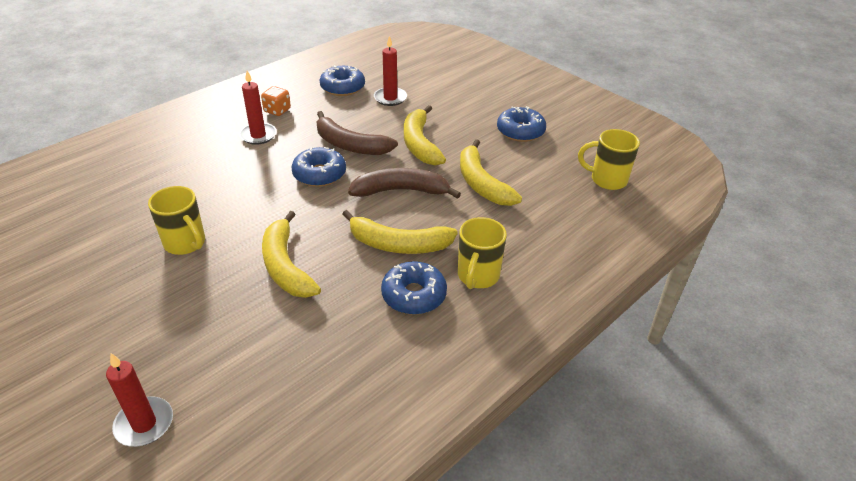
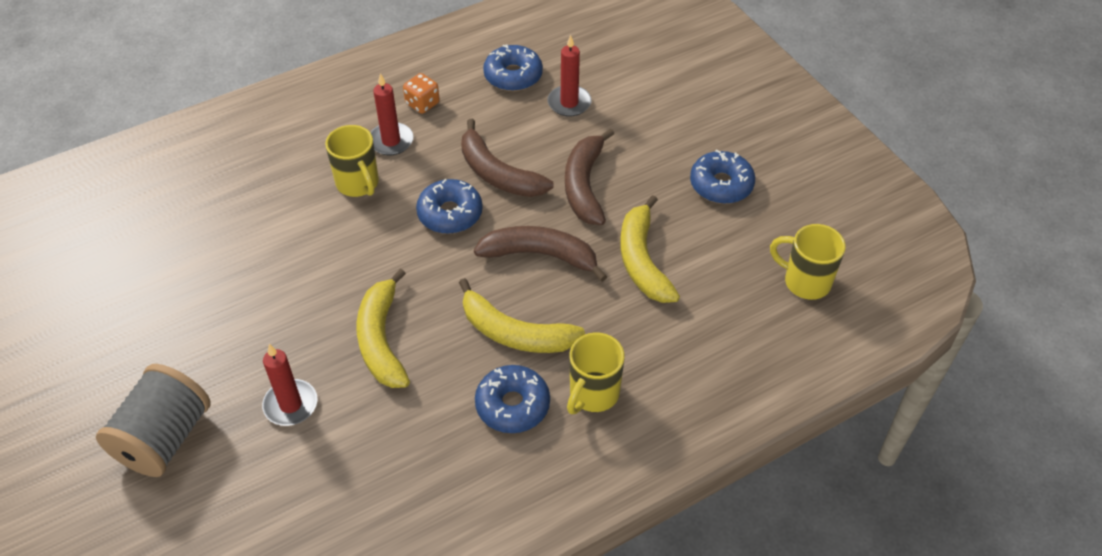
camera: 15 degrees right, 10 degrees up
red candle [106,353,173,447] -> red candle moved to [262,344,317,426]
yellow mug [148,186,205,255] -> yellow mug moved to [325,125,379,197]
yellow banana [404,105,446,166] -> brown banana [565,128,614,225]
none -> grey spool [96,364,211,477]

